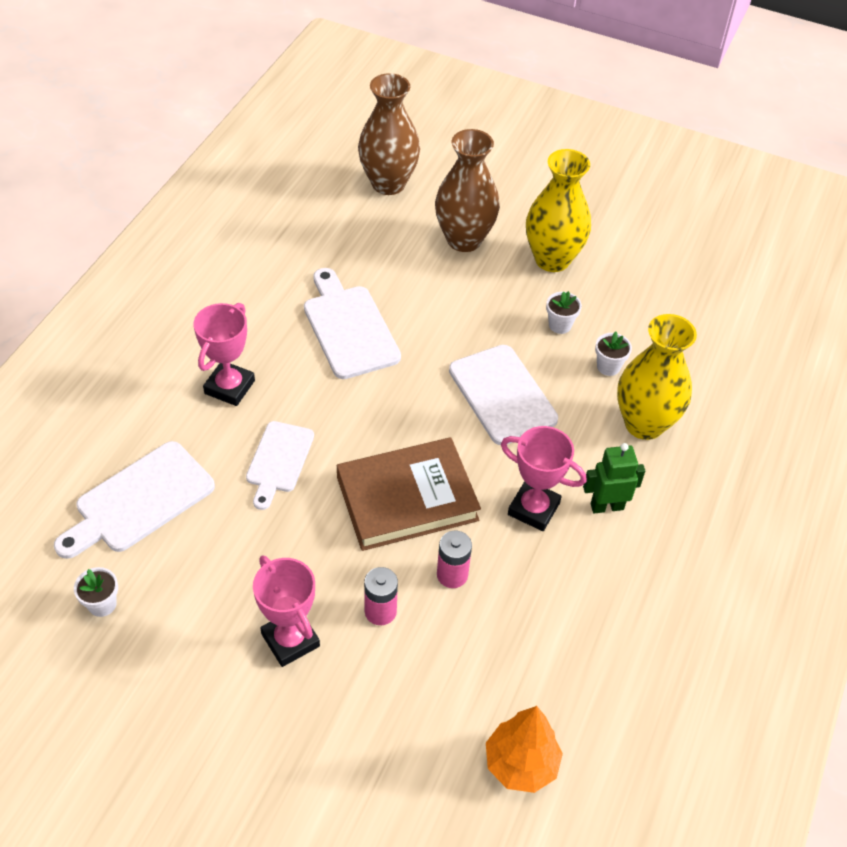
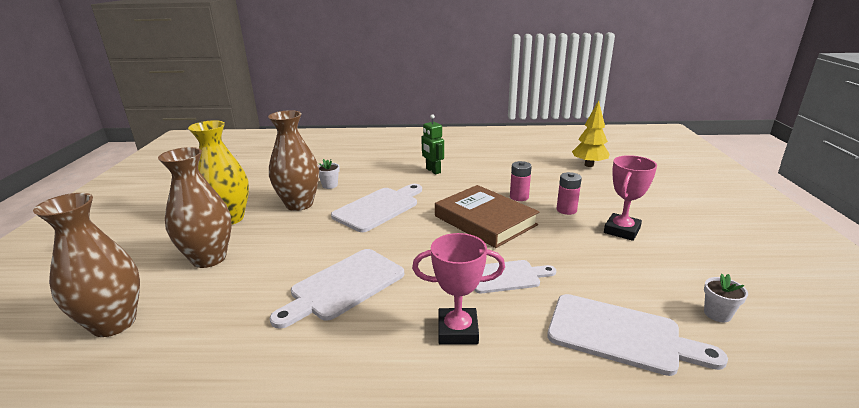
camera: 110 degrees left, 25 degrees down
orange tree [486,706,563,793] -> yellow tree [572,100,610,167]
pink trophy [501,426,586,531] -> none
white flower pot [546,291,582,334] -> brown vase [268,110,319,211]
yellow vase [617,314,697,440] -> none

